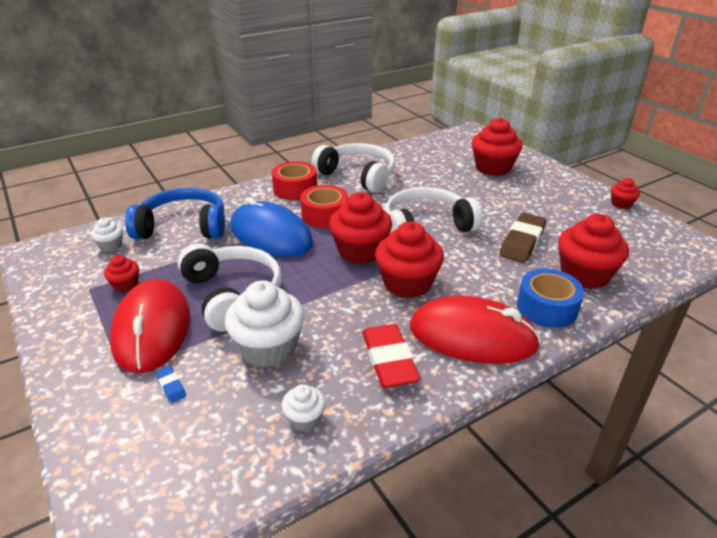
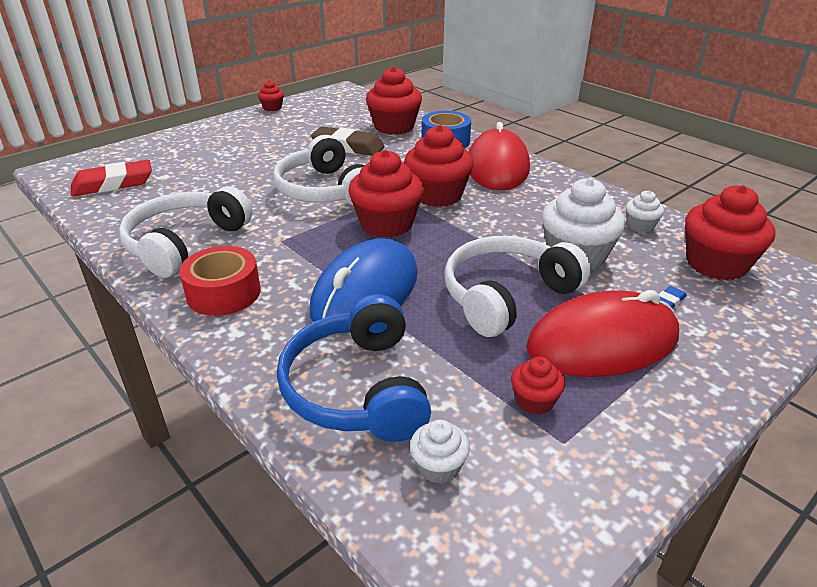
camera: 100 degrees left, 0 degrees up
red tape [300,185,349,228] -> none
red eraser [362,324,420,388] -> red eraser moved to [71,160,152,196]
red cupcake [472,118,522,176] -> red cupcake moved to [685,185,776,280]

